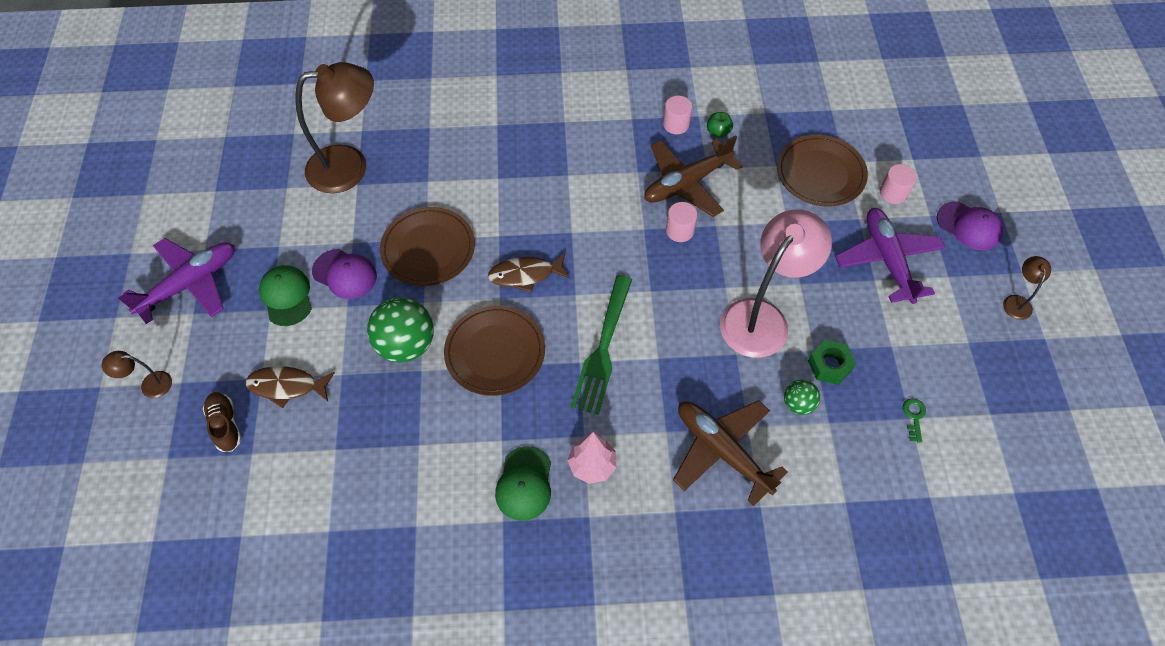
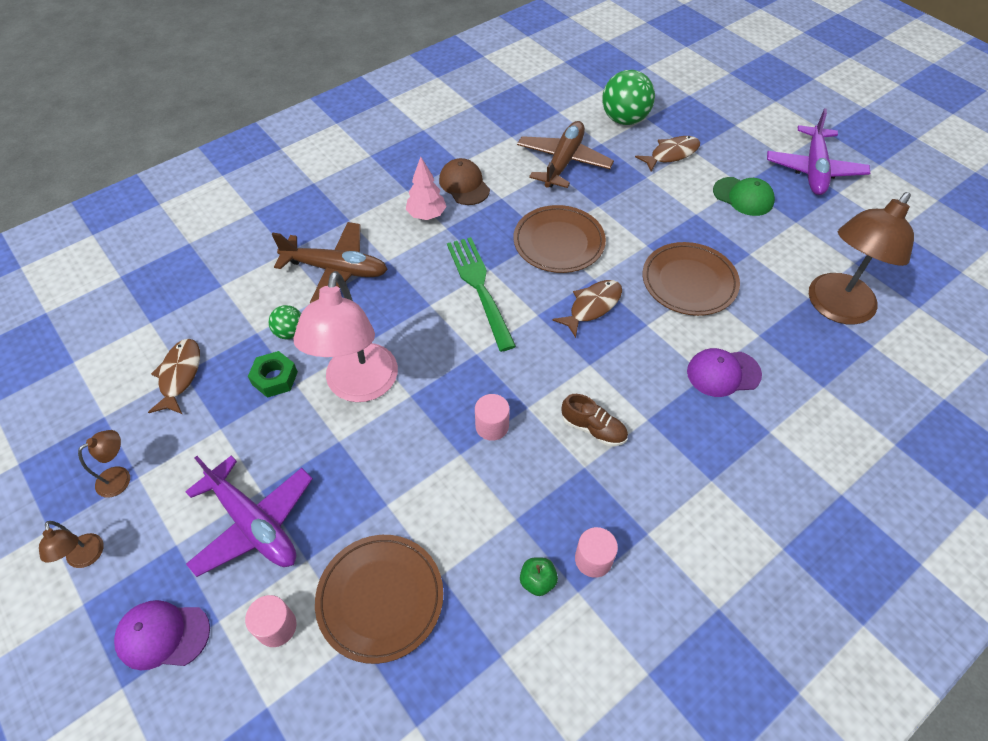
camera: 145 degrees right, 5 degrees down
brown lamp [102,351,172,398] -> brown lamp moved to [78,430,130,497]
brown shoe [203,392,242,452] -> brown shoe moved to [562,394,628,446]
purple cap [312,249,377,299] -> purple cap moved to [687,348,762,397]
green ball [367,297,434,363] -> green ball moved to [602,70,655,125]
green cap [495,446,551,521] -> brown cap [439,158,490,205]
brown plane [644,135,743,217] -> brown plane moved to [517,121,614,188]
green key [903,398,926,443] -> brown fish [148,339,200,414]

